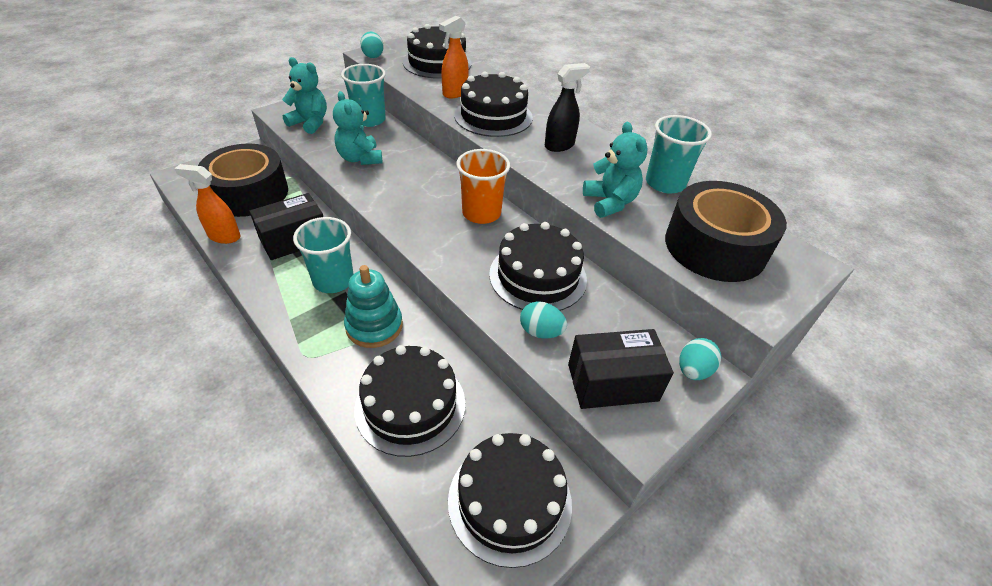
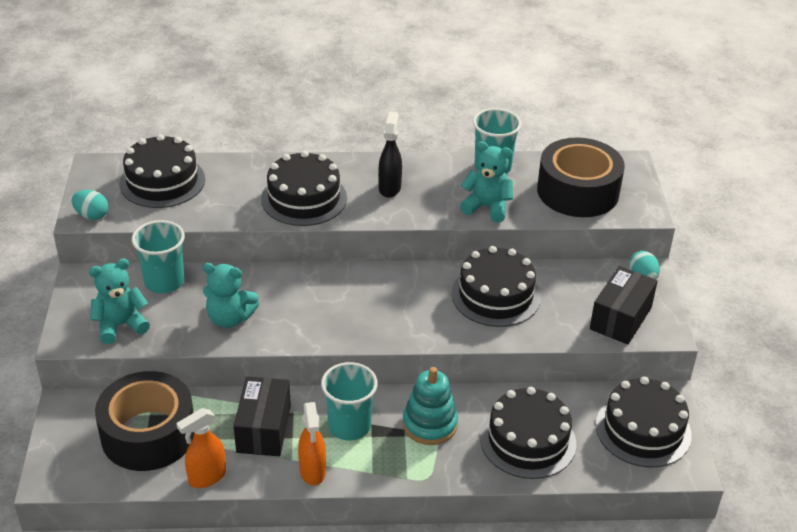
camera: 50 degrees left, 5 degrees down
orange spray bottle [439,16,469,98] -> orange spray bottle moved to [298,402,326,485]
orange cup [456,149,510,224] -> none
turquoise egg [520,301,567,339] -> none

